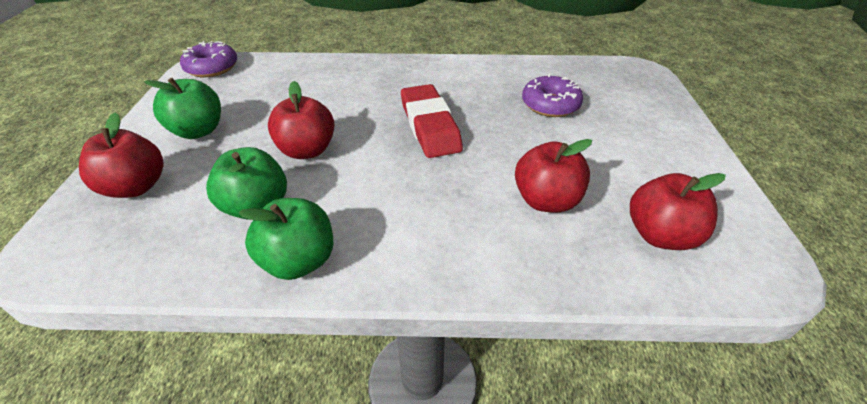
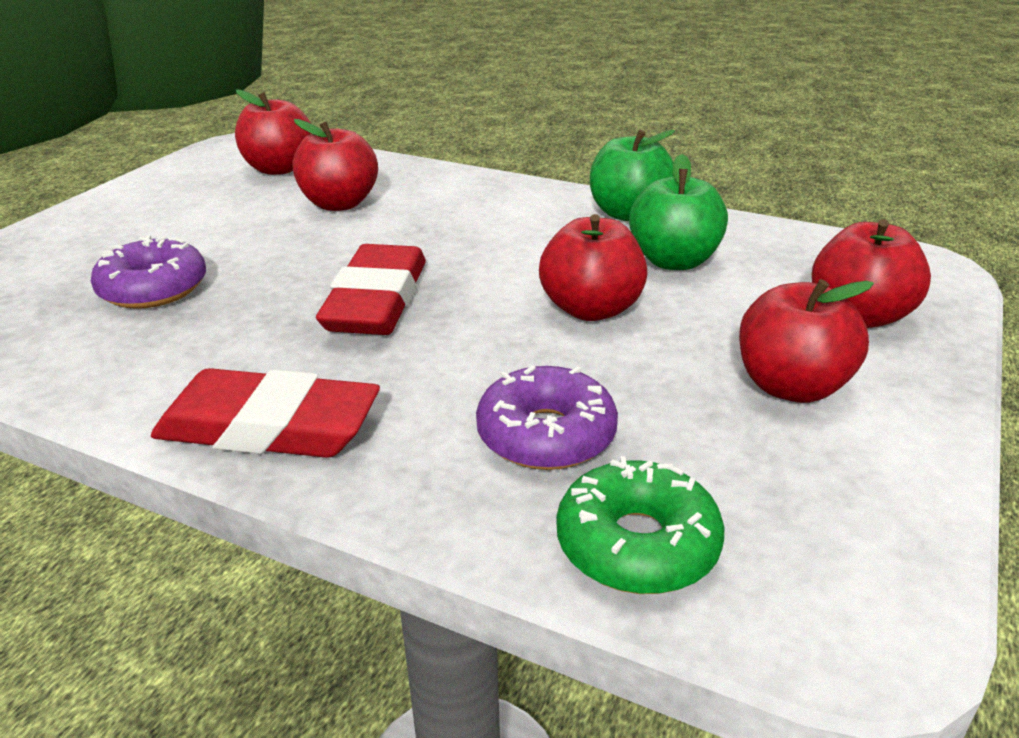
camera: 155 degrees left, 10 degrees down
green apple [144,78,221,139] -> red apple [739,279,874,403]
purple donut [180,41,237,77] -> purple donut moved to [476,366,618,470]
none -> red eraser [151,368,380,458]
none -> green donut [557,456,724,594]

